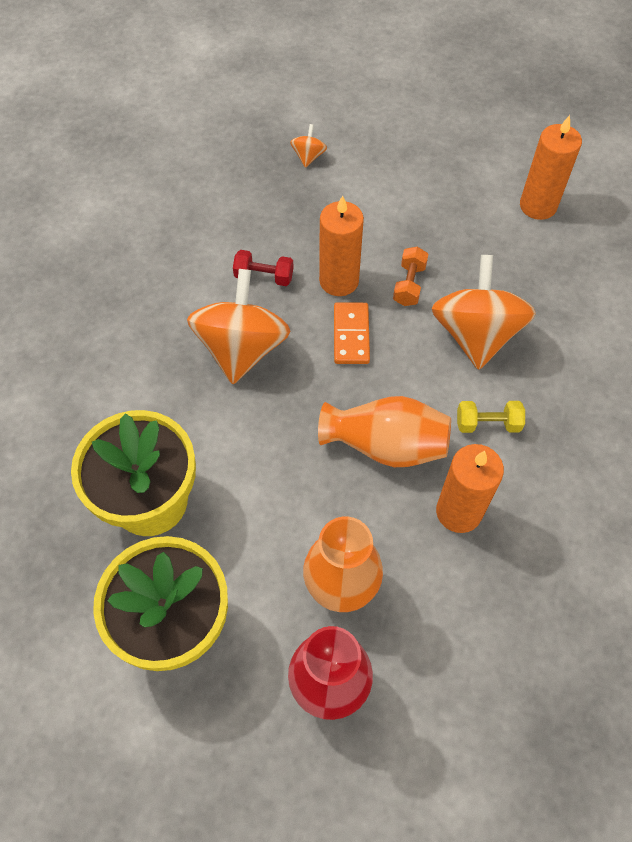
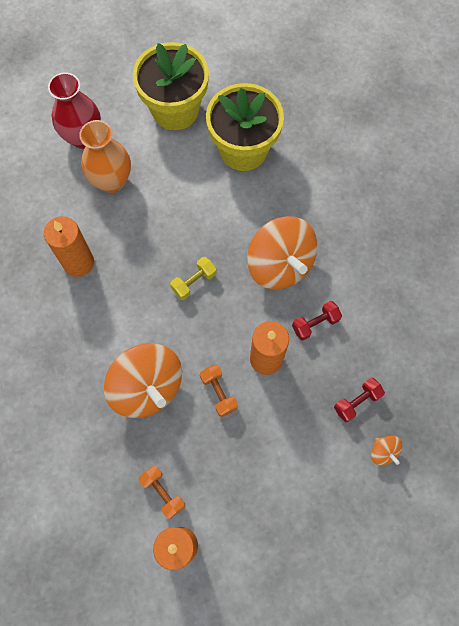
camera: 140 degrees right, 10 degrees up
orange vase [318,396,451,467] -> none
orange domino [334,302,370,364] -> none
yellow dumbbell [457,401,525,433] -> yellow dumbbell moved to [170,257,217,300]
none -> orange dumbbell [139,466,185,519]
none -> red dumbbell [334,378,385,422]

